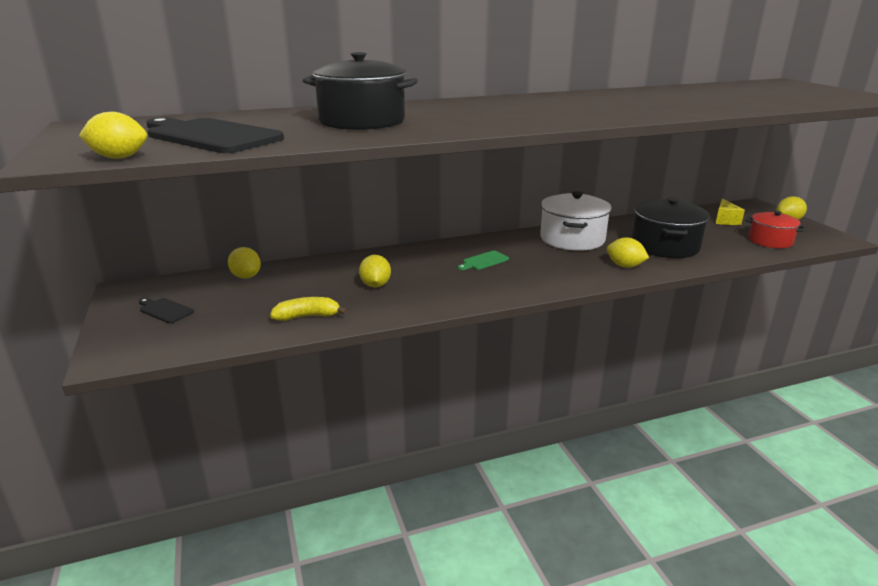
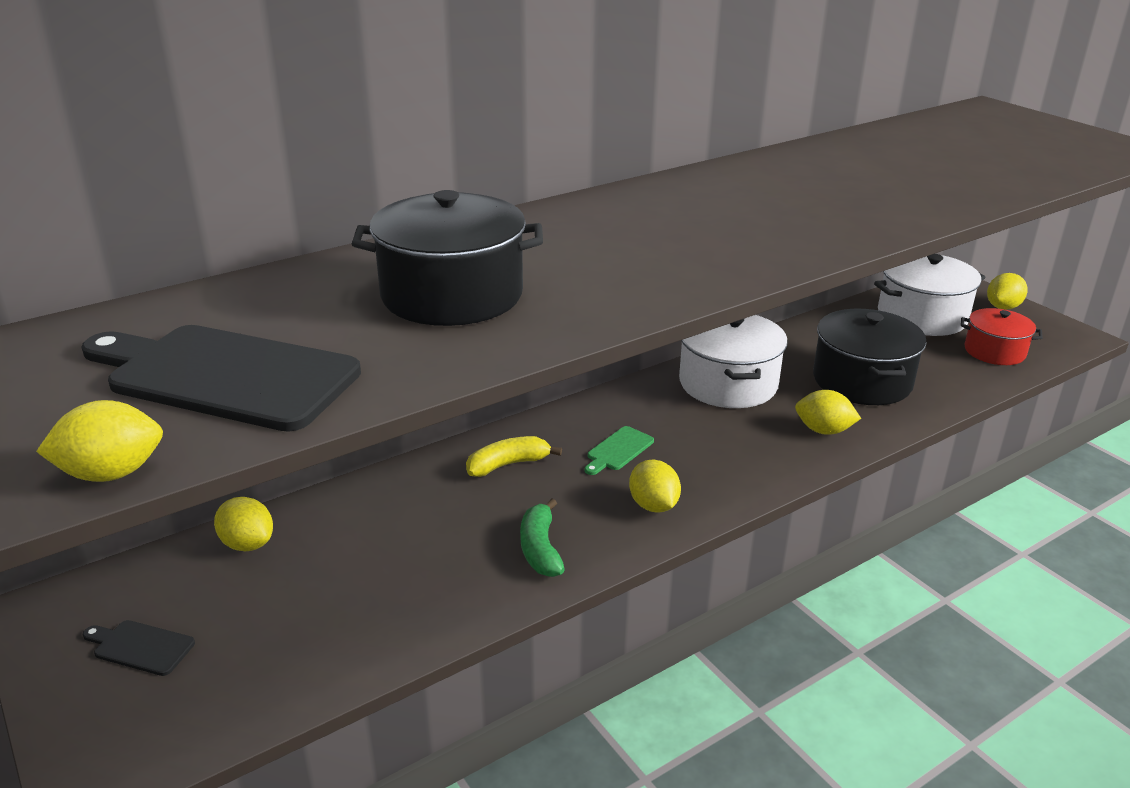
camera: 15 degrees left, 5 degrees up
yellow banana [270,297,347,321] -> yellow banana moved to [466,436,562,477]
yellow lemon [359,255,391,287] -> yellow lemon moved to [629,459,681,513]
yellow cheese [715,199,745,225] -> white pot [874,254,985,336]
none -> green banana [520,499,565,577]

